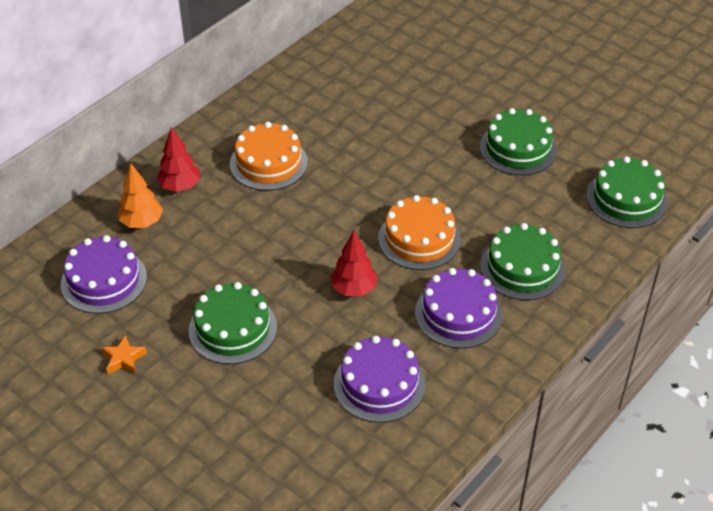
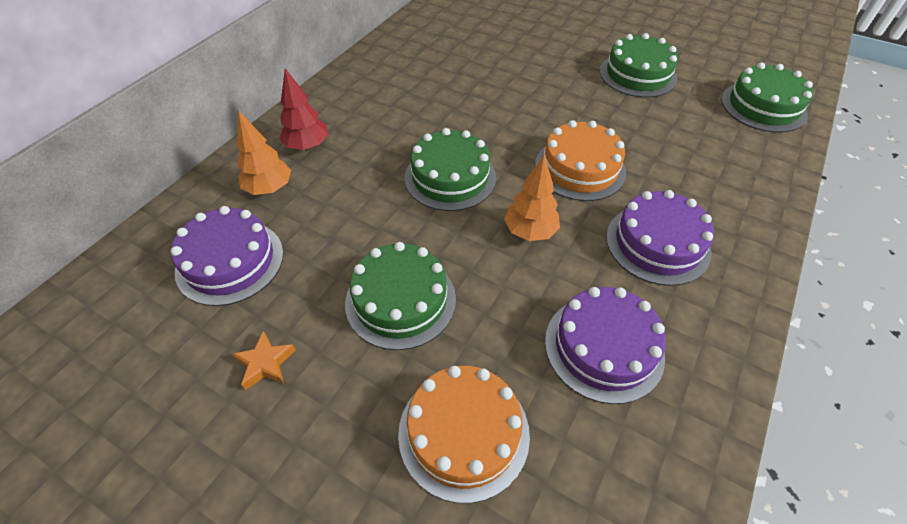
camera: 10 degrees left, 5 degrees up
orange cake [230,122,308,191] -> orange cake moved to [398,366,530,503]
red tree [331,231,378,296] -> orange tree [504,155,560,241]
green cake [480,223,565,300] -> green cake moved to [405,128,496,211]

